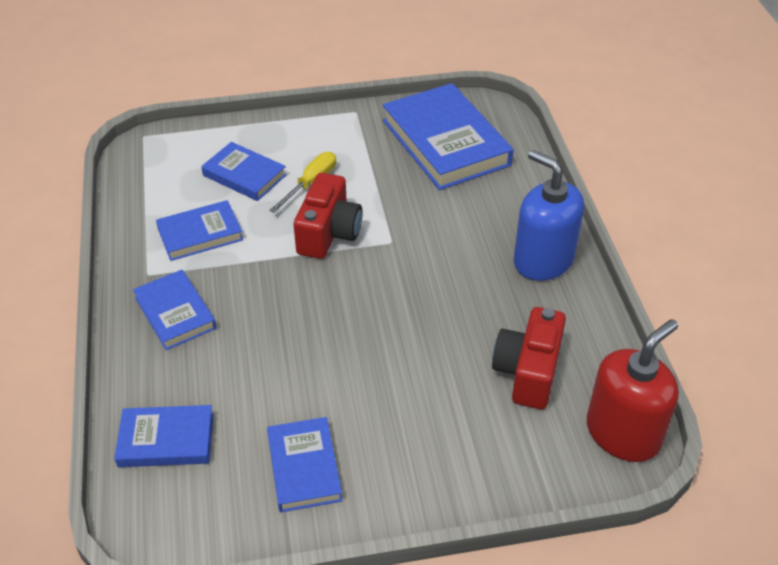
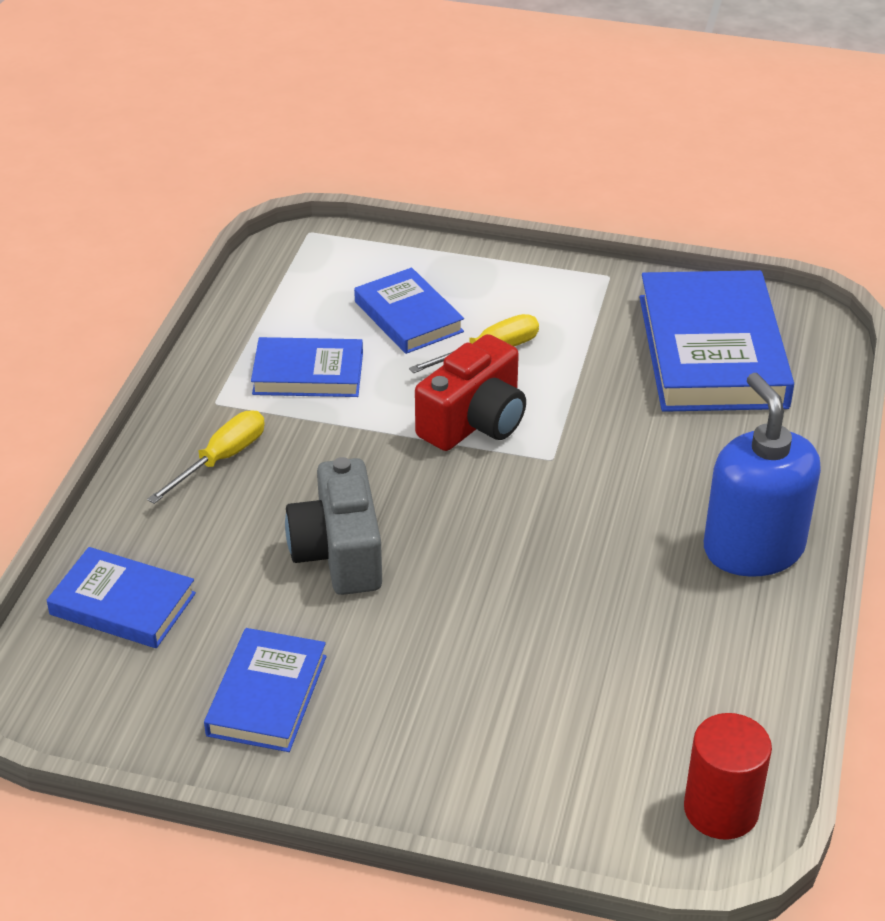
camera: 25 degrees right, 5 degrees down
blue book [133,270,217,350] -> yellow screwdriver [147,410,265,504]
red camera [492,307,566,409] -> none
red soap dispenser [587,319,679,462] -> red cylinder [684,713,772,840]
none -> grey camera [285,457,382,595]

